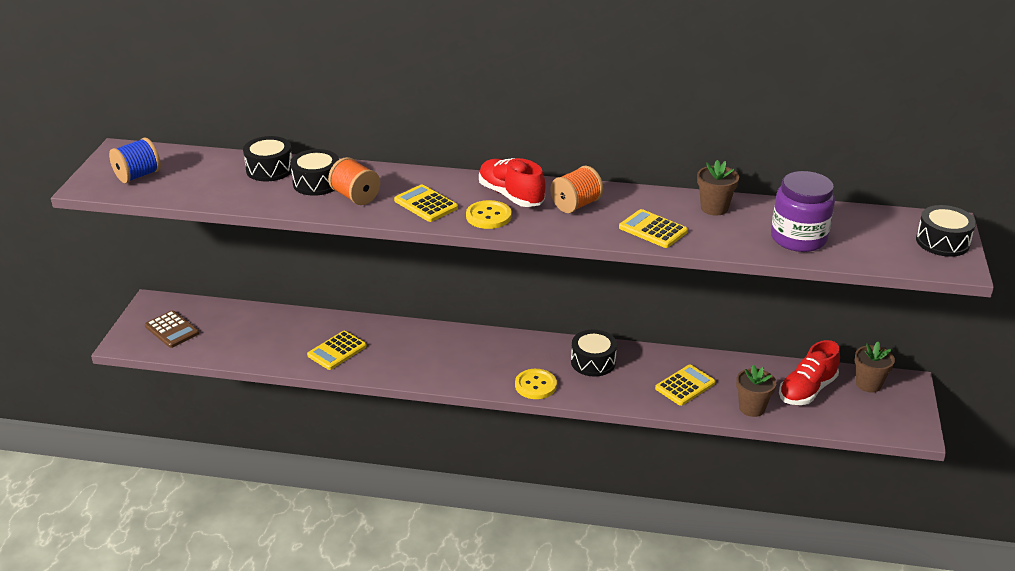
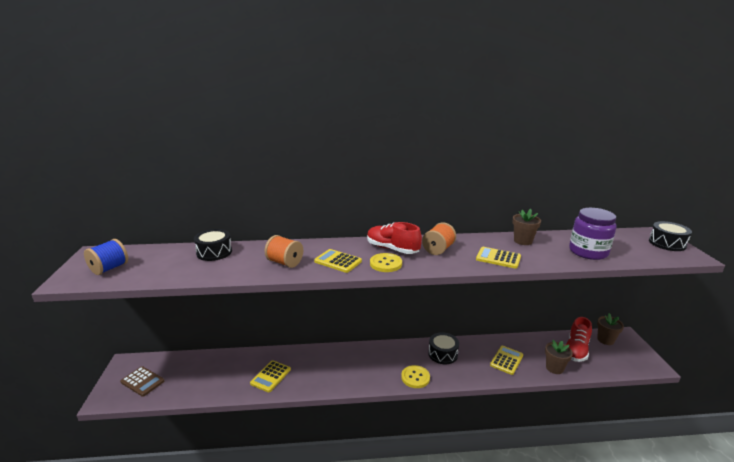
camera: 15 degrees left, 10 degrees down
black drum [290,149,339,196] -> none

